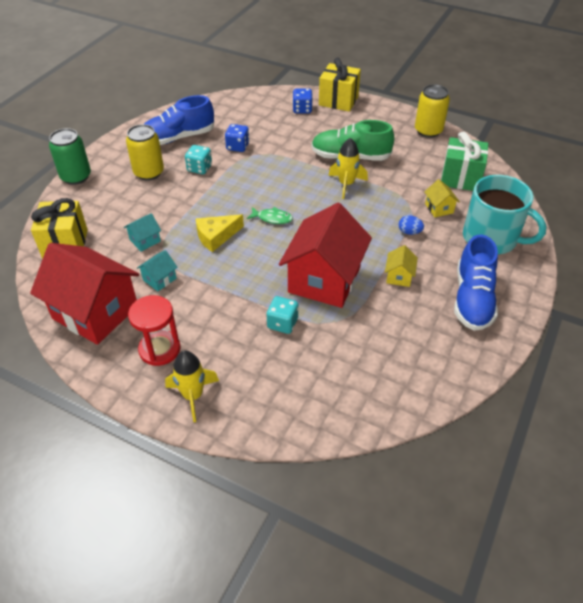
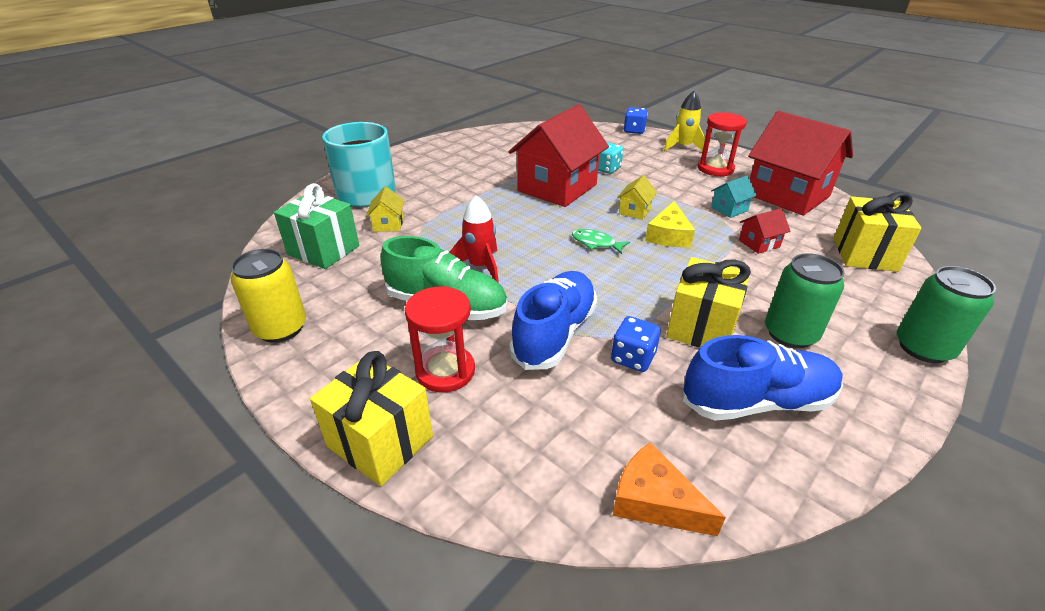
camera: 165 degrees left, 10 degrees down
turquoise house [124,213,161,251] -> red house [739,208,791,254]
yellow can [126,124,164,180] -> green can [765,253,845,348]
turquoise dice [185,145,212,174] -> yellow gift [666,257,751,348]
yellow cheese [196,214,244,252] -> yellow cheese turned 120 degrees clockwise [645,201,695,247]
blue dice [293,88,313,113] -> blue dice moved to [624,107,648,134]
yellow rocket [328,138,368,199] -> red rocket [449,195,499,283]
yellow house [385,245,418,287] -> yellow house moved to [617,175,657,220]
blue egg [399,215,424,235] -> none
blue shoe [454,235,498,331] -> blue shoe moved to [509,271,597,370]
none -> red hourglass [405,286,475,393]
none -> orange cheese [613,442,726,536]

